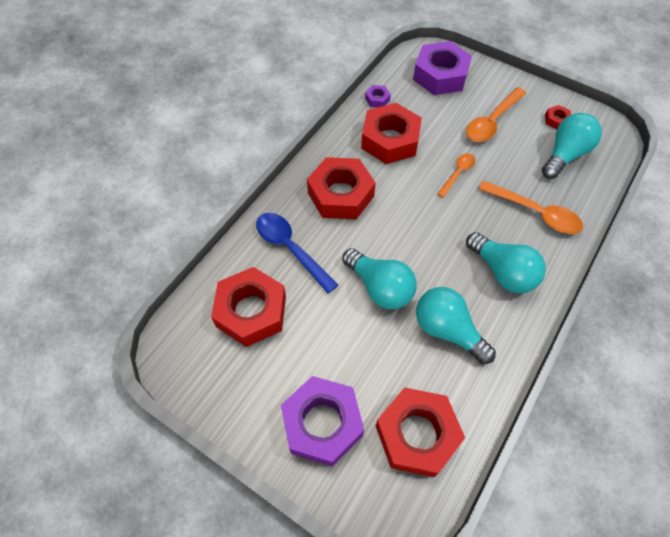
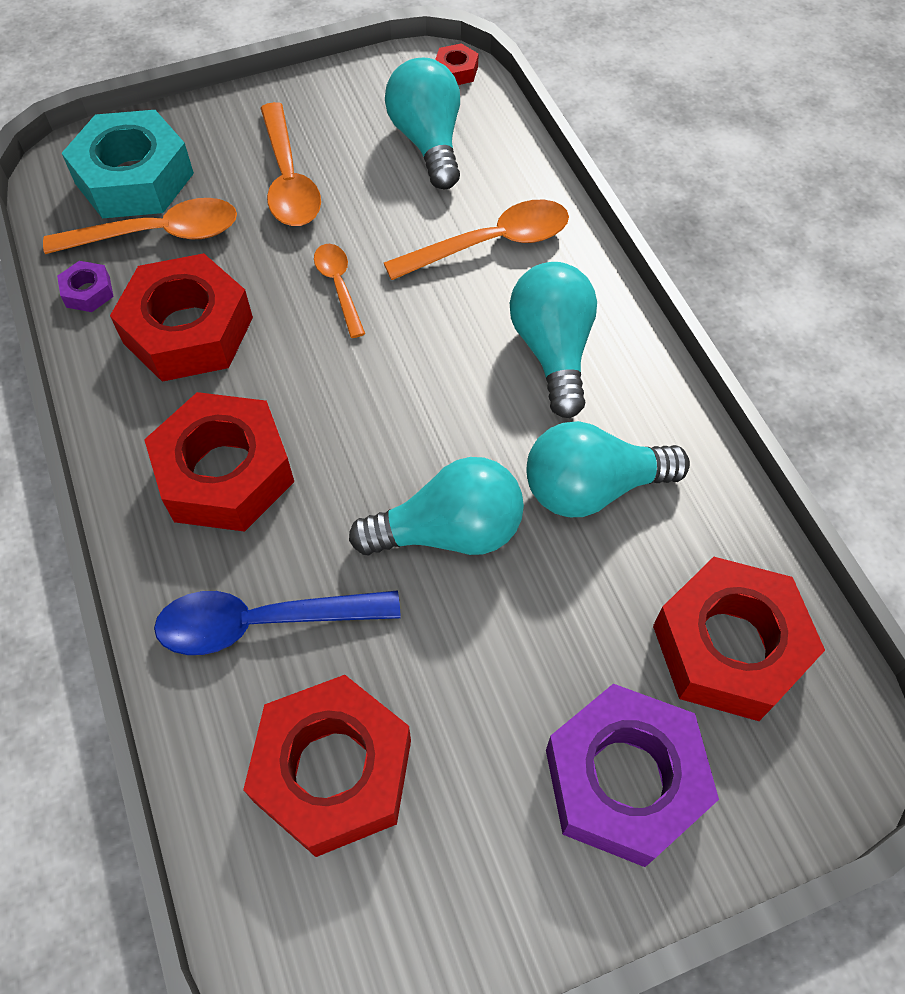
camera: 55 degrees left, 0 degrees up
purple nut [413,41,472,95] -> turquoise nut [62,110,194,218]
turquoise light bulb [466,232,546,293] -> turquoise light bulb turned 90 degrees counterclockwise [510,262,597,418]
red nut [545,105,571,130] -> red nut moved to [435,43,478,85]
none -> orange spoon [43,198,237,254]

